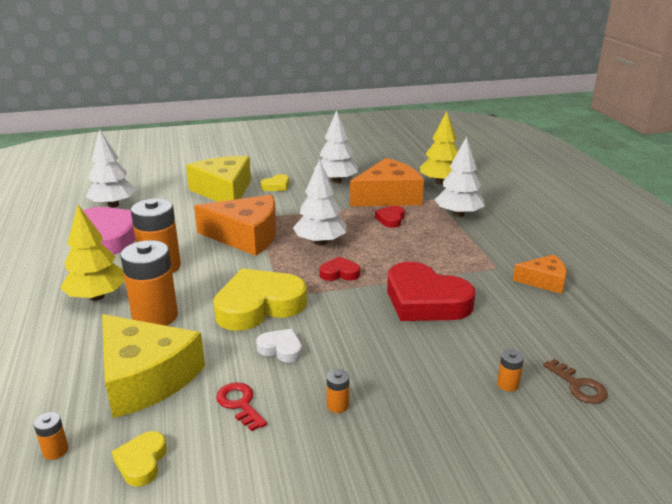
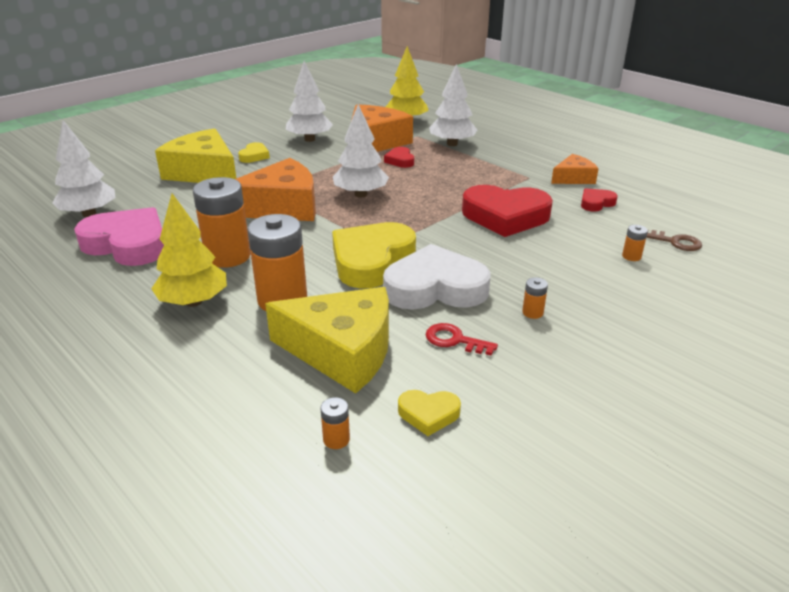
camera: 30 degrees left, 5 degrees up
yellow heart [112,431,167,487] -> yellow heart turned 60 degrees counterclockwise [398,390,461,436]
white heart [256,329,302,363] -> white heart [383,244,490,310], size x2.14
red heart [319,257,360,281] -> red heart moved to [581,188,618,212]

